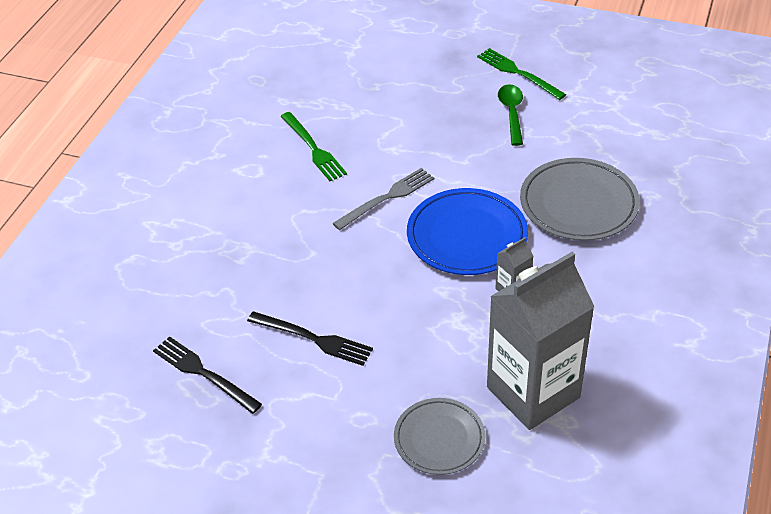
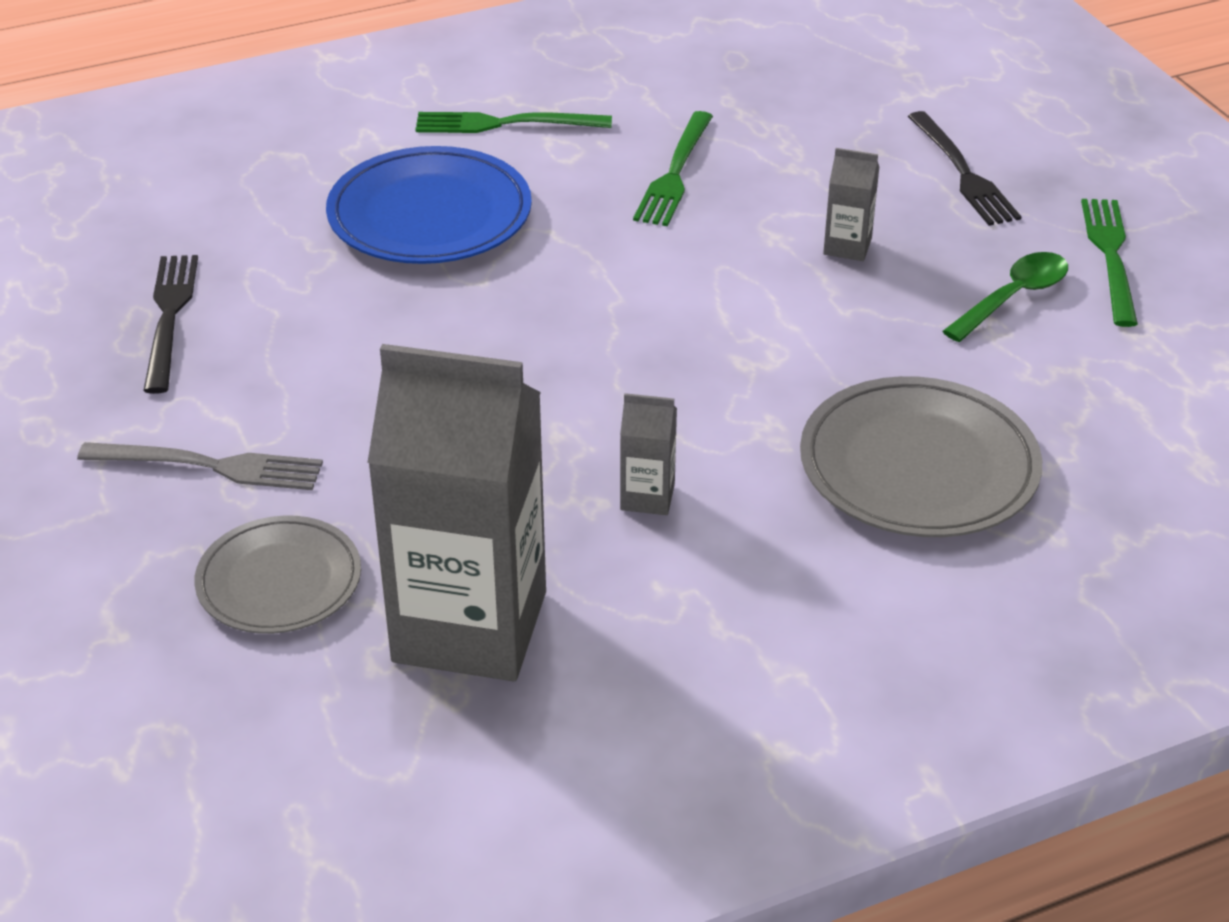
camera: 45 degrees right, 5 degrees down
black fork [247,311,373,366] -> black fork moved to [908,111,1022,226]
grey fork [332,168,434,230] -> grey fork moved to [77,442,323,490]
blue plate [407,188,528,275] -> blue plate moved to [326,146,532,264]
none -> green fork [415,112,612,133]
none -> grey carton [823,148,879,261]

